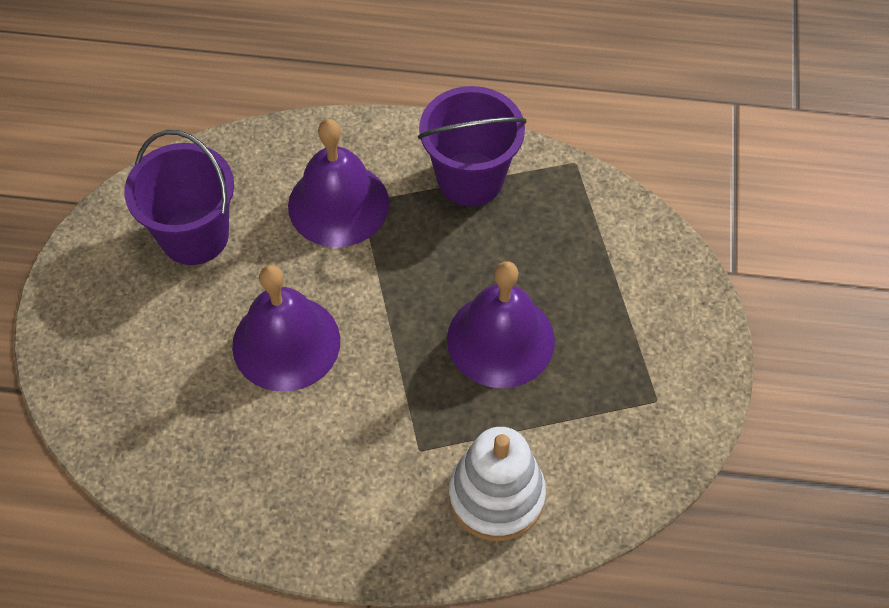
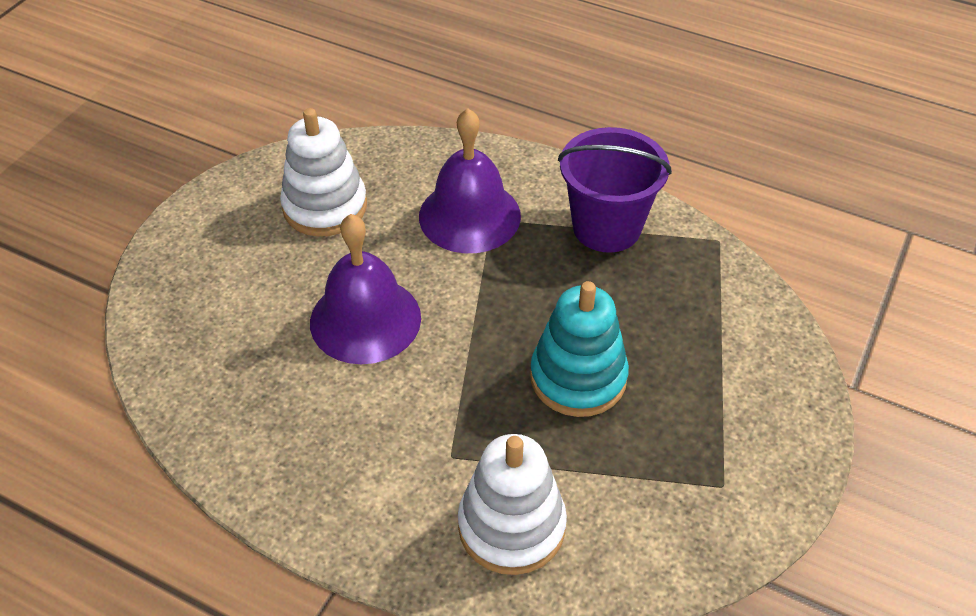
camera: 20 degrees right, 10 degrees down
purple bucket [124,130,234,265] -> white stacking toy [280,108,367,237]
purple bell [447,261,555,388] -> turquoise stacking toy [530,281,629,417]

